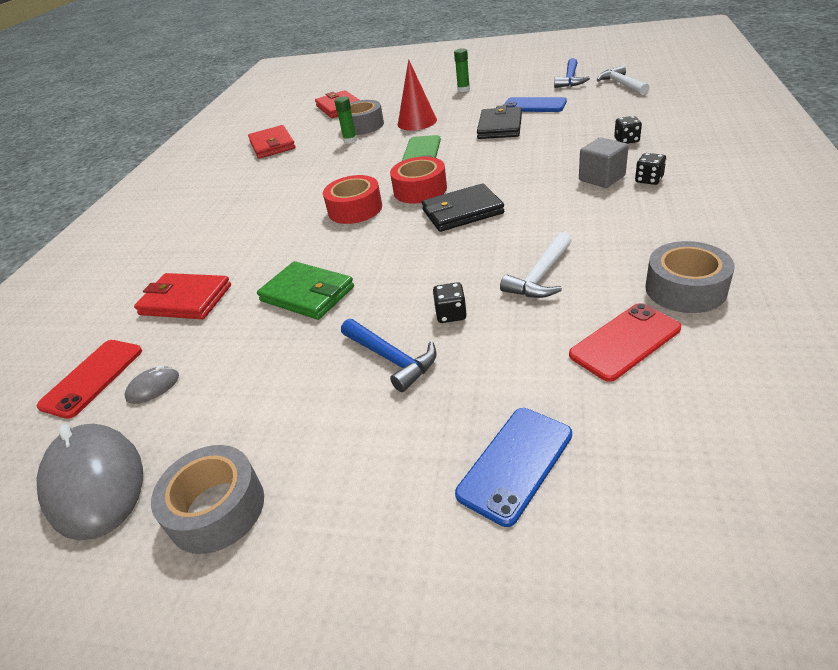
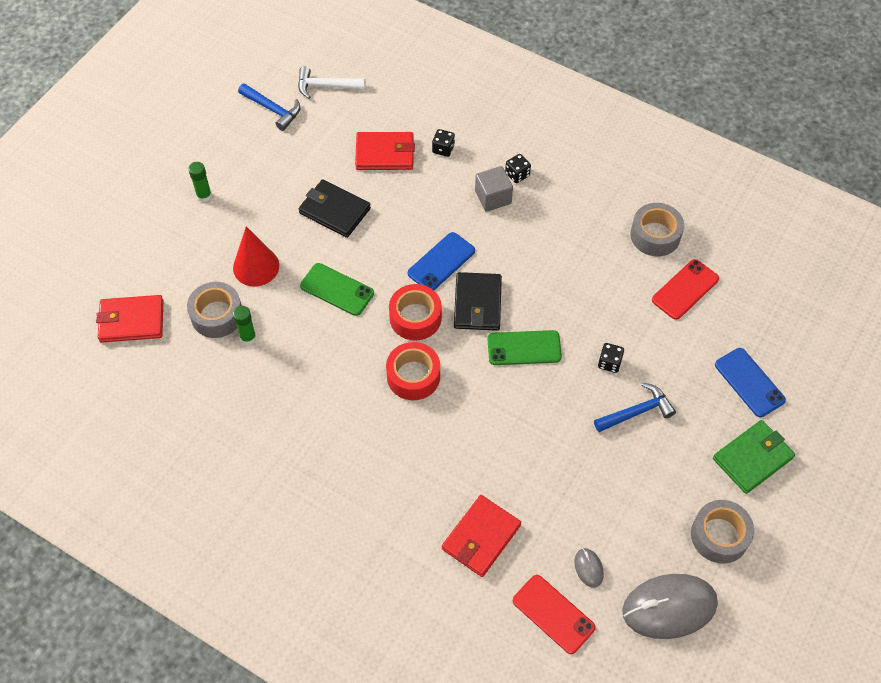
camera: 75 degrees left, 20 degrees up
red wallet [248,125,296,159] -> red wallet moved to [355,132,415,170]
green wallet [257,261,354,320] -> green wallet moved to [713,420,795,494]
white hammer [500,232,571,298] -> none
blue phone [504,97,567,112] -> blue phone moved to [408,232,475,290]
red phone [569,303,681,382] -> red phone turned 60 degrees clockwise [652,259,719,320]
none -> green phone [487,330,562,365]

